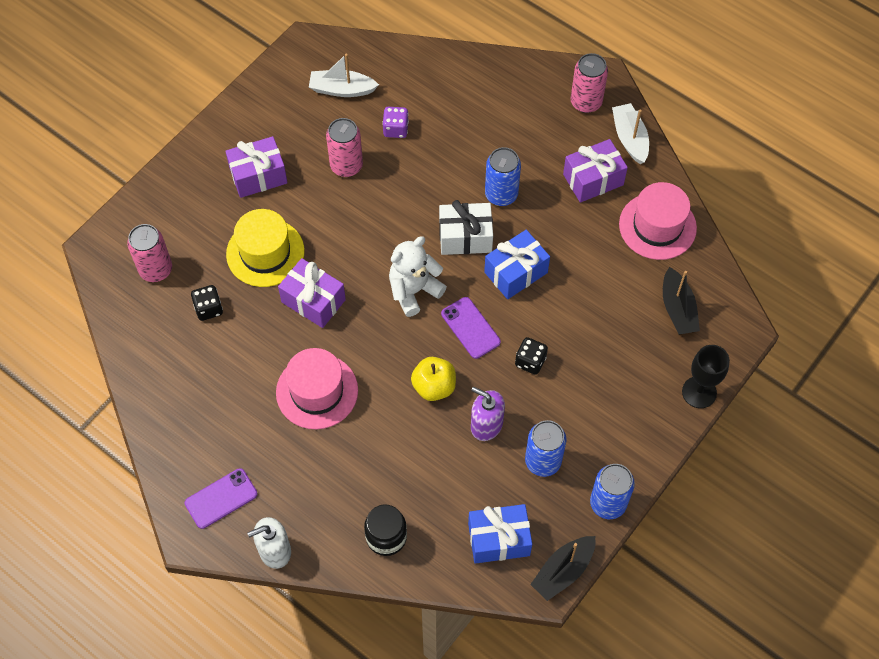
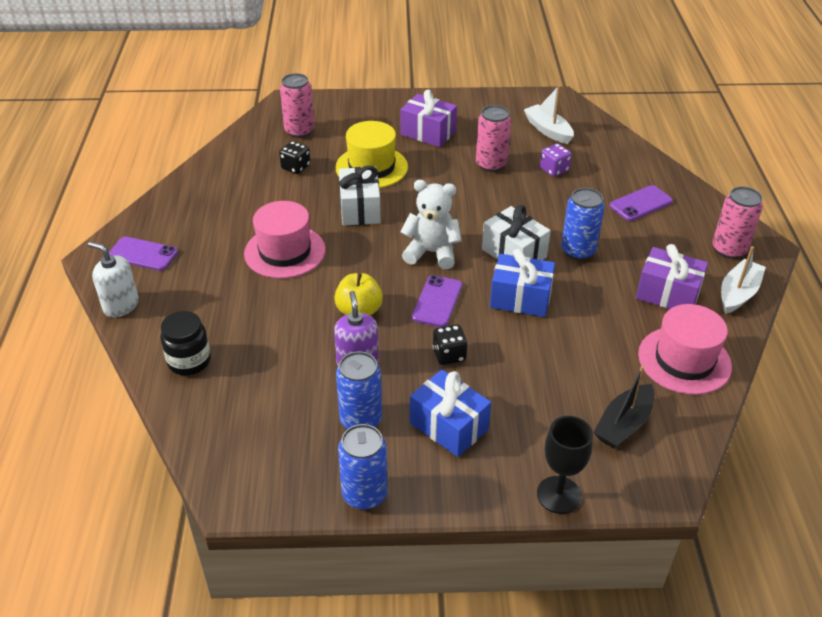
camera: 50 degrees right, 20 degrees down
purple gift [278,258,346,328] -> white gift [339,166,381,226]
blue gift [468,504,532,564] -> blue gift moved to [410,370,491,457]
black boat [530,536,595,601] -> none
none -> purple phone [610,185,673,221]

